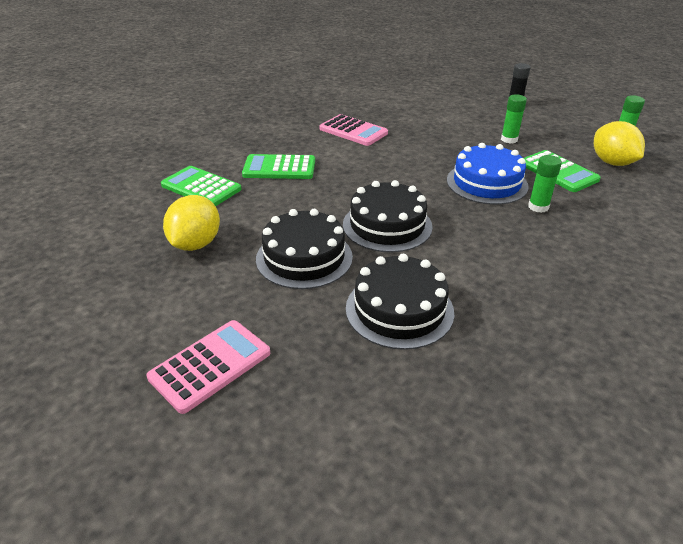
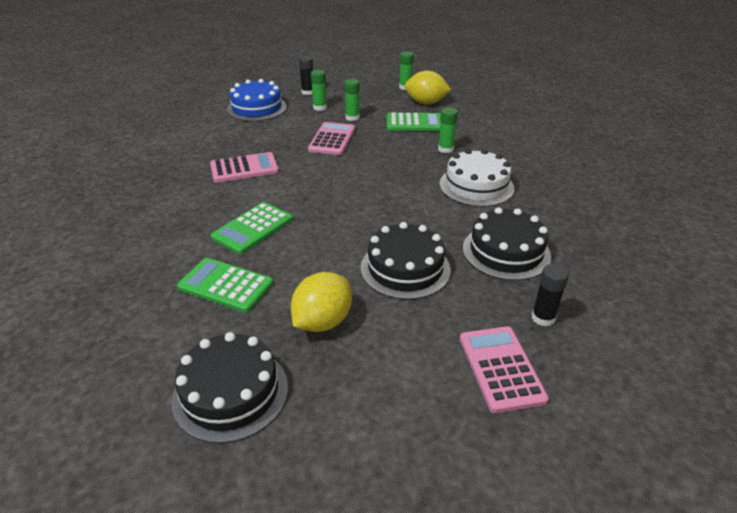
camera: 55 degrees left, 0 degrees up
green calculator [161,166,242,206] -> green calculator turned 45 degrees clockwise [177,258,273,313]
yellow lemon [163,195,220,251] -> yellow lemon turned 75 degrees clockwise [291,272,352,332]
black cake [343,180,433,252] -> black cake moved to [172,332,288,443]
blue cake [447,143,529,205] -> blue cake moved to [227,79,287,121]
none -> pink calculator [308,122,355,155]
none -> green glue stick [311,70,327,111]
none -> white cake [439,149,514,207]
none -> black glue stick [532,264,569,327]

